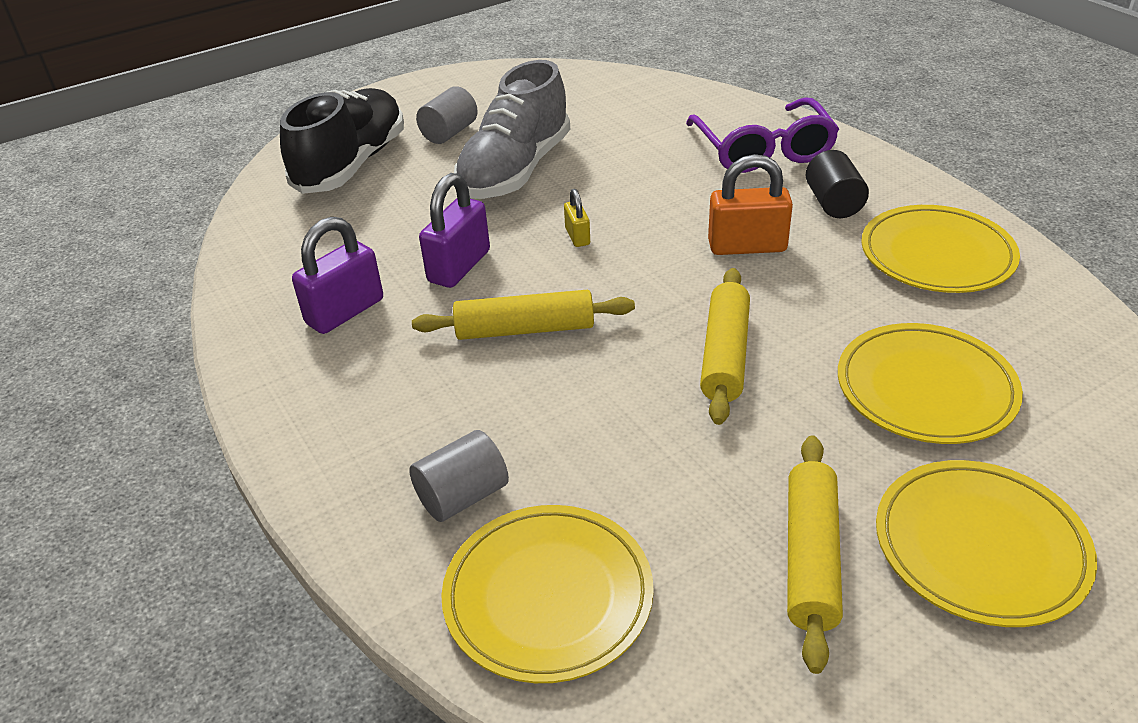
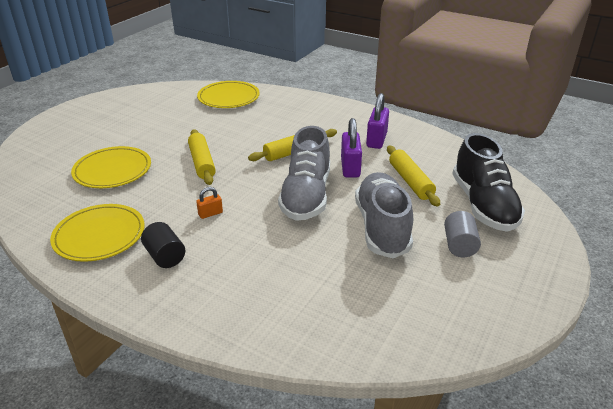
camera: 150 degrees right, 5 degrees down
grey cylinder [409,430,509,522] -> none
yellow padlock [564,189,590,247] -> grey shoe [278,126,330,221]
purple glasses [686,97,839,173] -> none
orange padlock [708,154,793,255] -> orange padlock [196,187,223,219], size x0.53
yellow rolling pin [787,435,843,674] -> yellow rolling pin moved to [387,146,440,207]
yellow plate [876,460,1097,627] -> none

